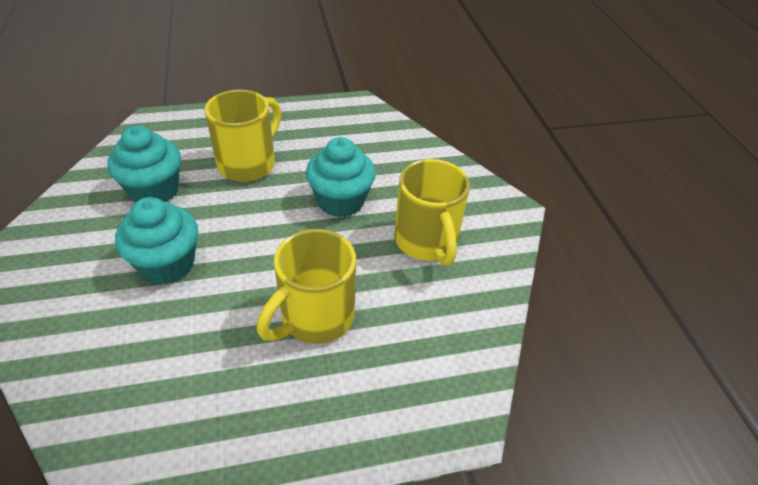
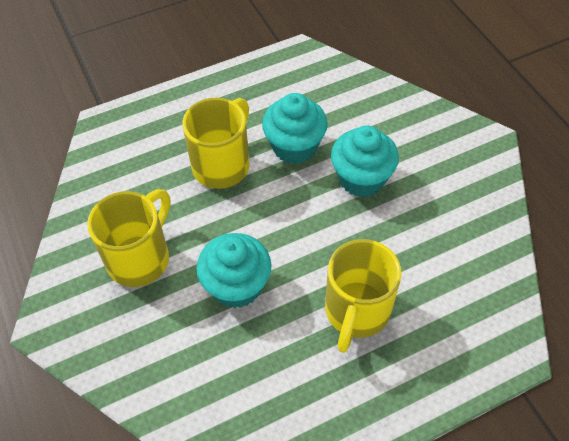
camera: 170 degrees right, 10 degrees up
turquoise cupcake [107,125,181,202] -> turquoise cupcake moved to [262,93,328,164]
yellow mug [394,159,470,266] -> yellow mug turned 60 degrees clockwise [87,189,170,287]

